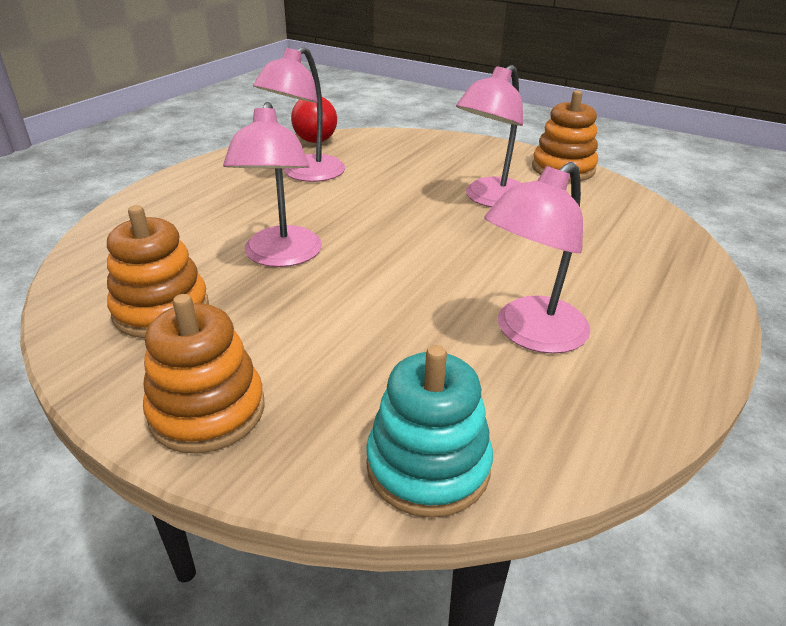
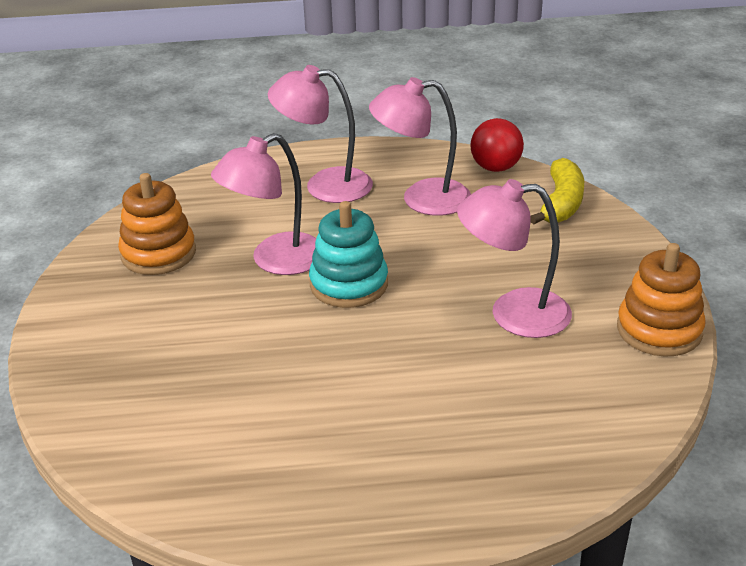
camera: 55 degrees right, 0 degrees up
orange stacking toy [143,294,265,454] -> none
turquoise stacking toy [366,345,493,518] -> turquoise stacking toy moved to [309,201,388,308]
pink lamp [484,162,591,354] -> pink lamp moved to [268,65,373,203]
none -> yellow banana [530,158,584,224]

